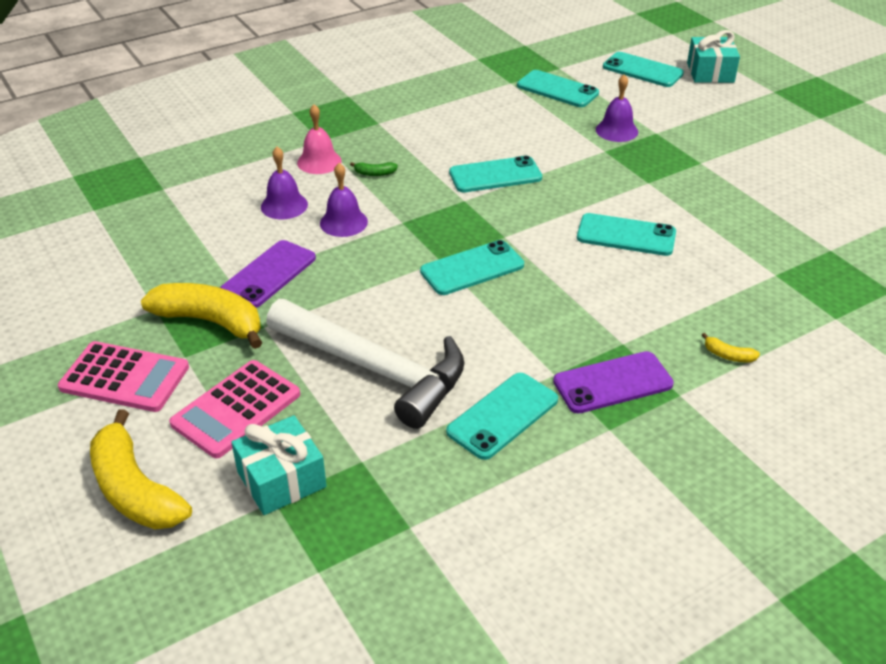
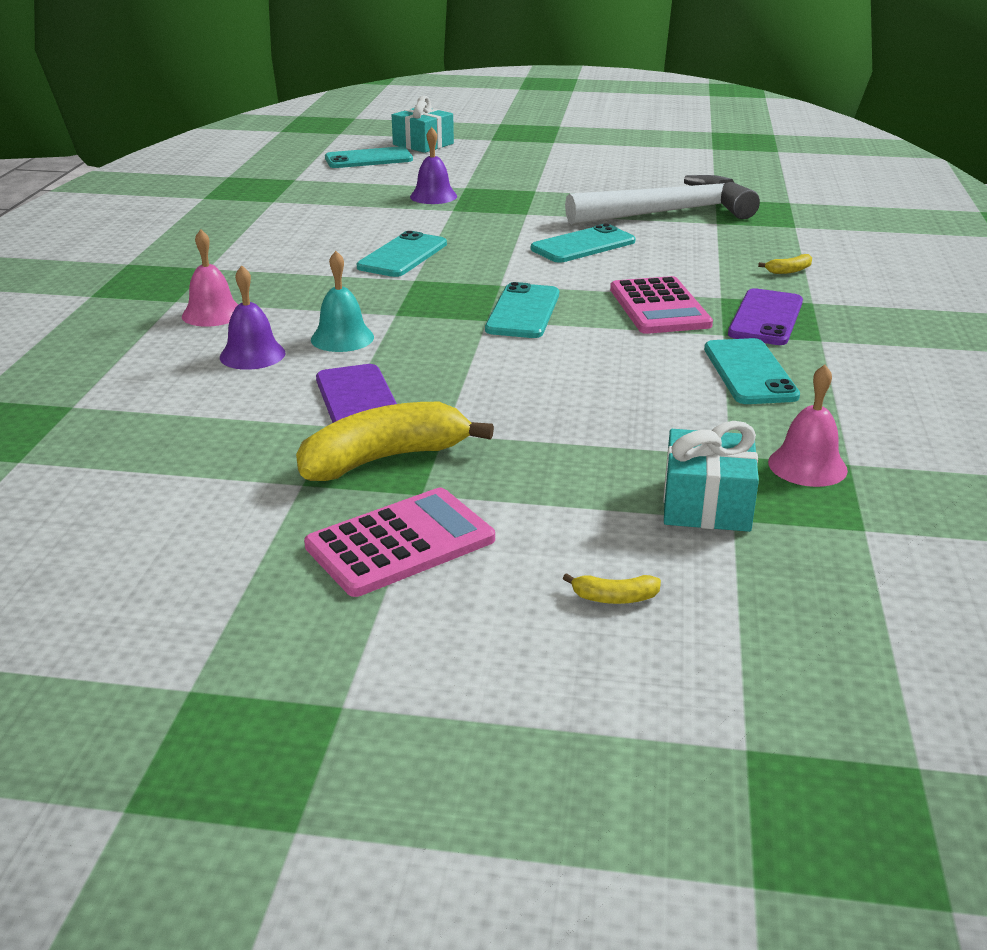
camera: 50 degrees left, 10 degrees down
yellow banana [90,409,192,529] -> yellow banana [563,573,661,604], size x0.41
pink calculator [169,360,300,458] -> pink calculator moved to [610,276,713,334]
white hammer [266,299,464,429] -> white hammer moved to [565,175,760,225]
purple bell [320,163,368,237] -> turquoise bell [311,251,374,352]
green banana [350,162,398,176] -> none
turquoise phone [517,70,599,107] -> none
none -> pink bell [768,365,848,487]

